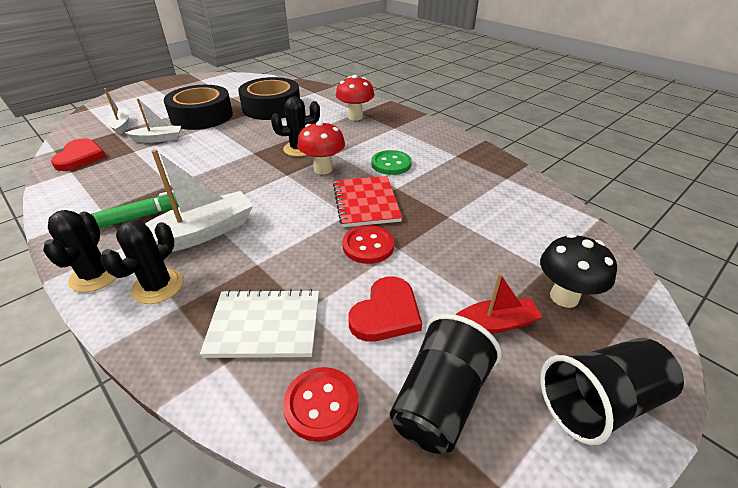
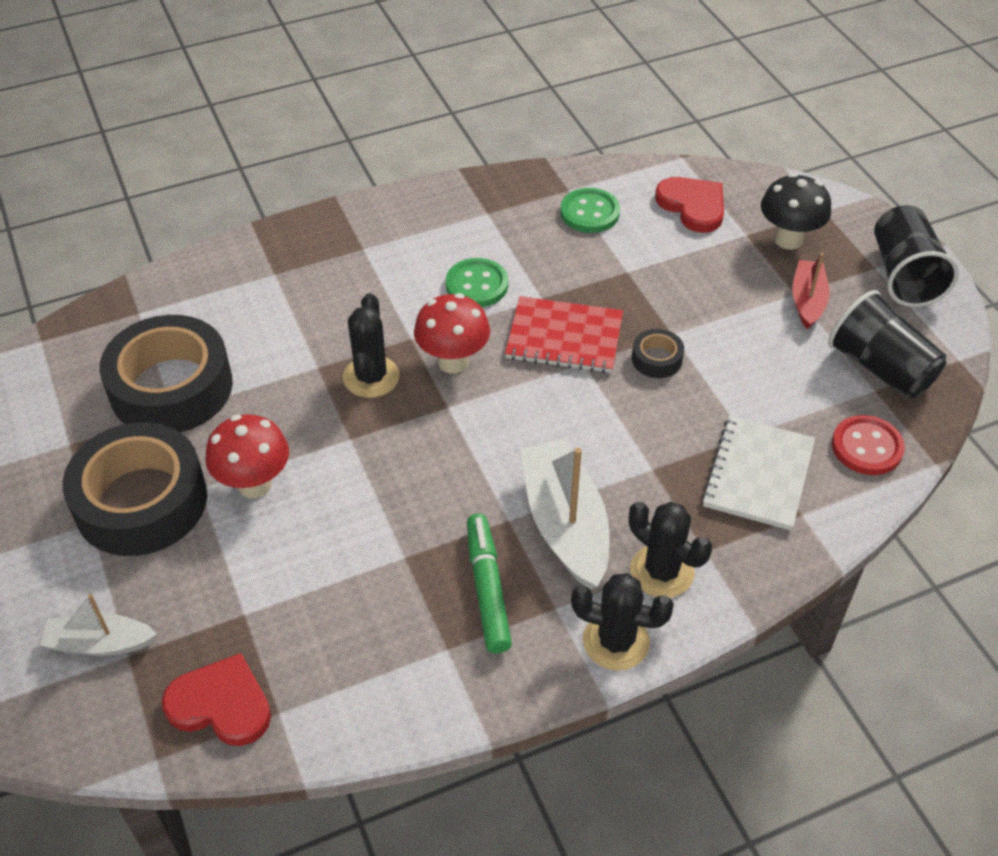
camera: 70 degrees left, 10 degrees up
white boat [125,98,181,143] -> none
red mushroom [336,75,374,121] -> red mushroom moved to [205,414,289,498]
red button [342,225,394,264] -> black tape [632,329,684,378]
red heart [349,277,422,342] -> red heart moved to [655,177,724,233]
none -> green button [560,188,620,233]

